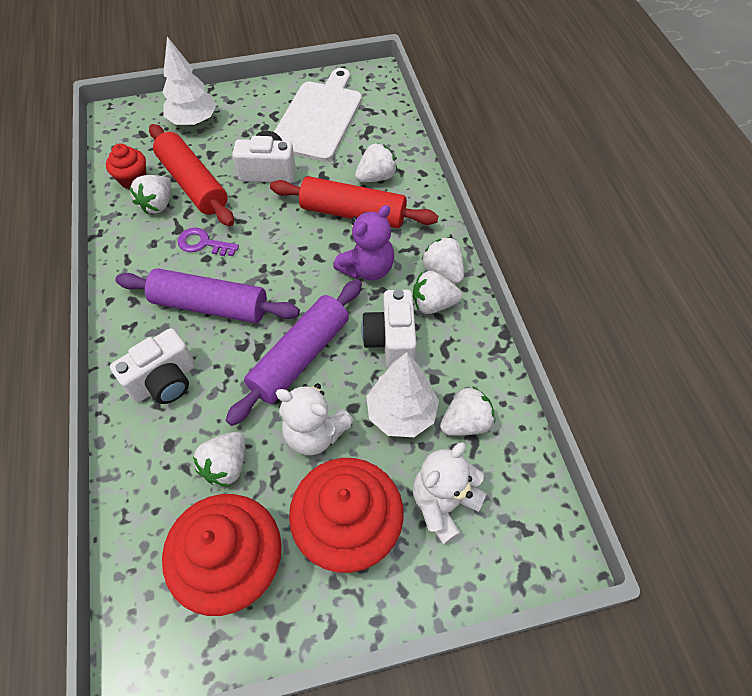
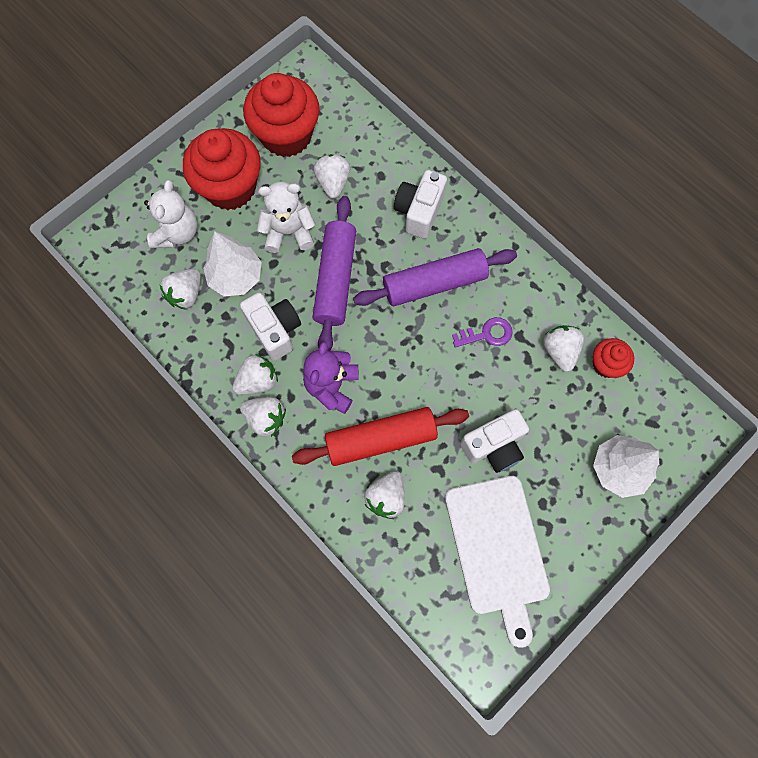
camera: 150 degrees right, 15 degrees up
red rolling pin [149,124,234,226] -> none

